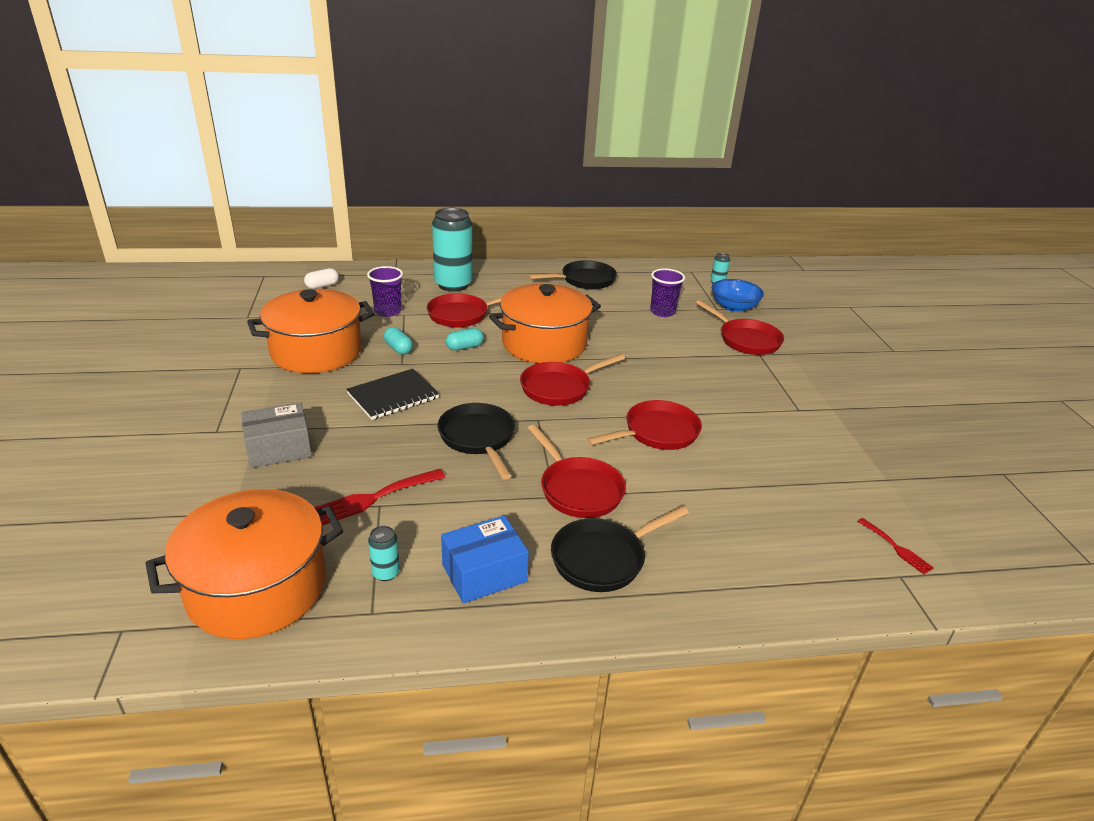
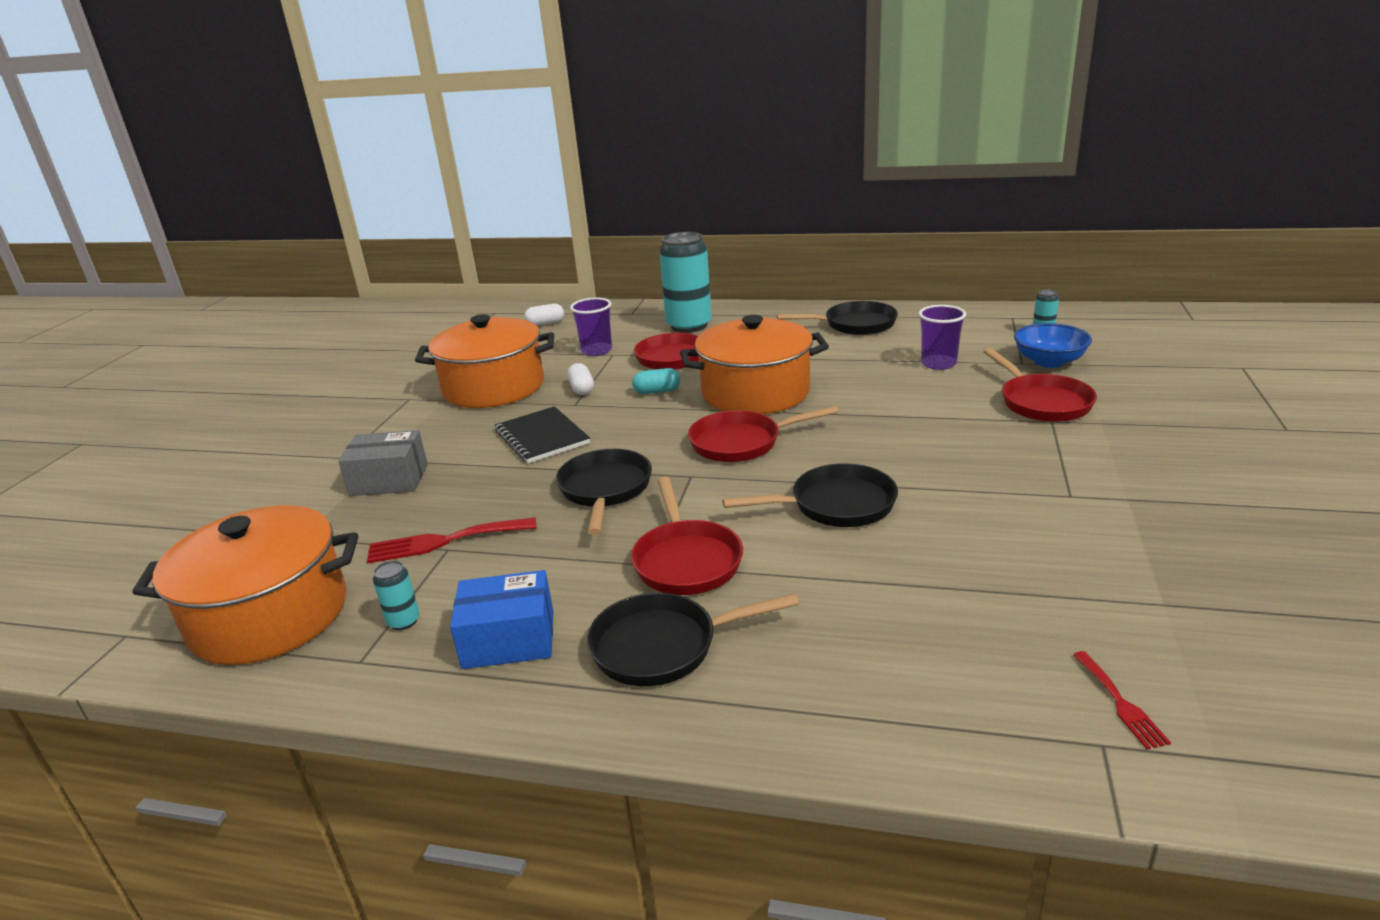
camera: 25 degrees right, 5 degrees down
black notebook [346,369,439,420] -> black notebook turned 75 degrees clockwise [495,406,590,463]
turquoise capsule [384,327,413,355] -> white capsule [567,363,594,395]
red pan [587,400,702,450] -> black pan [722,463,898,527]

